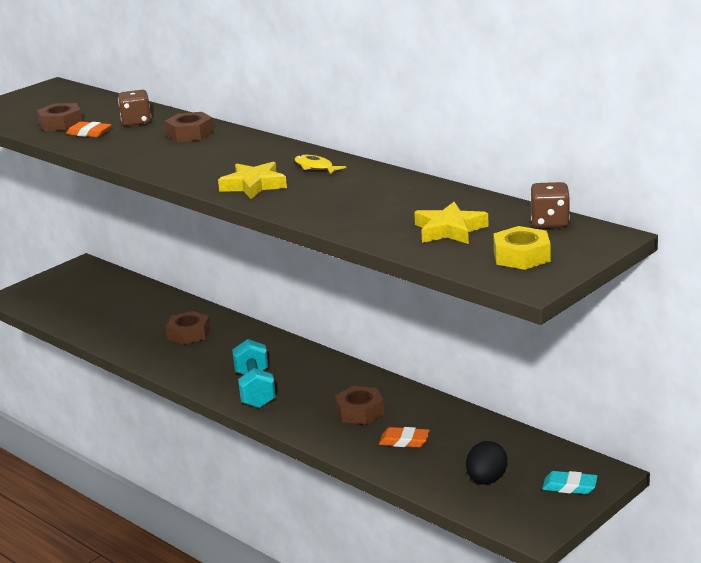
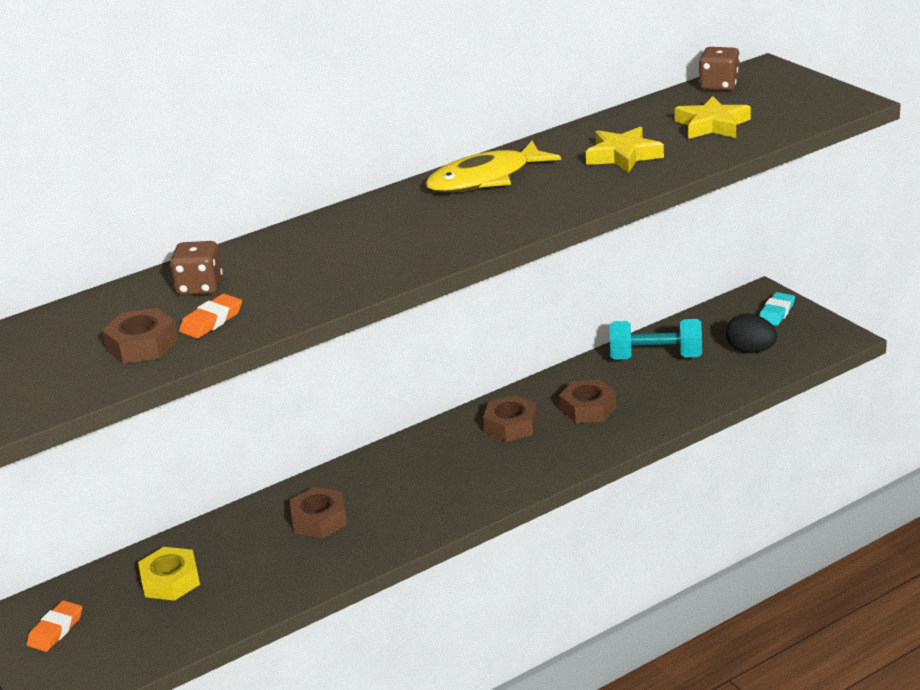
camera: 75 degrees left, 5 degrees up
brown nut [165,112,214,142] -> brown nut moved to [483,395,538,442]
yellow star [218,161,287,199] -> yellow star moved to [586,126,664,173]
turquoise dumbbell [232,339,276,408] -> turquoise dumbbell moved to [609,319,702,360]
yellow fish [294,155,346,175] -> yellow fish [425,141,561,193], size x1.98
orange eraser [379,427,430,447] -> orange eraser moved to [27,600,82,652]
yellow nut [493,226,550,270] -> yellow nut moved to [138,547,200,601]

